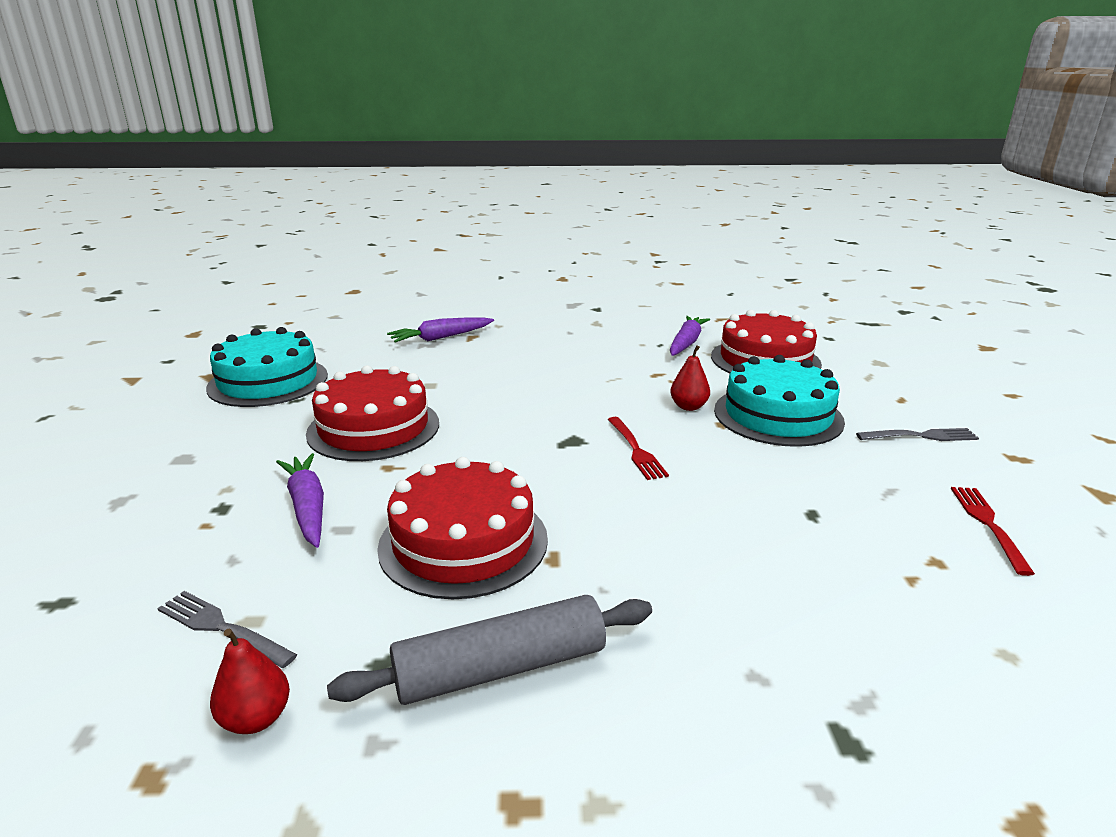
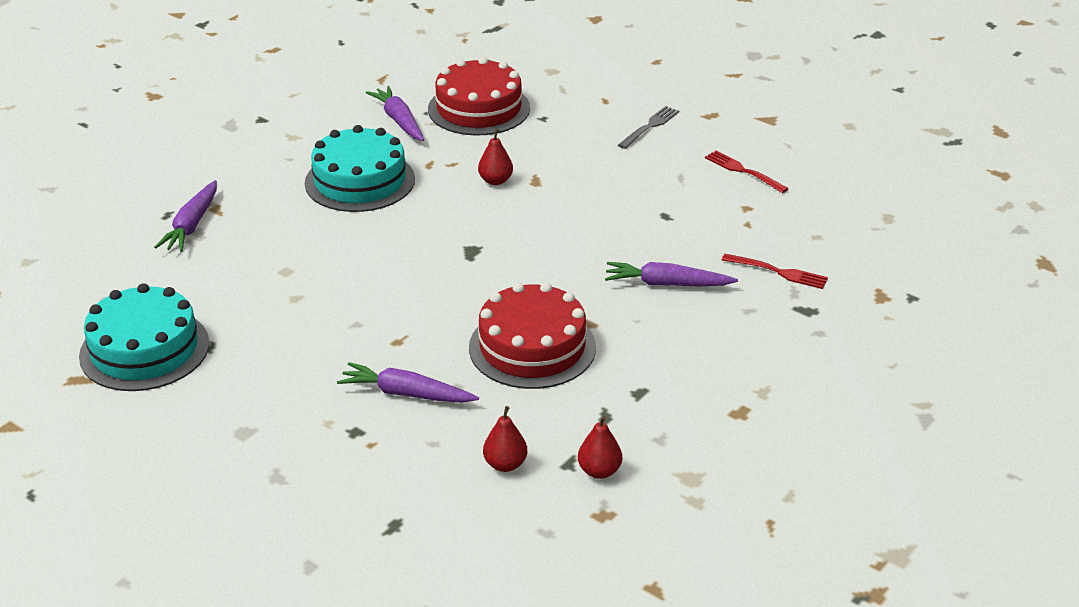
camera: 50 degrees left, 10 degrees up
grey fork [157,591,297,668] -> red pear [483,406,527,472]
red cake [306,365,439,461] -> none
grey rolling pin [327,595,652,705] -> none
red fork [607,417,669,480] -> red fork moved to [722,254,828,289]
turquoise cake [714,355,845,447] -> turquoise cake moved to [305,125,415,212]
none -> purple carrot [605,262,738,286]

